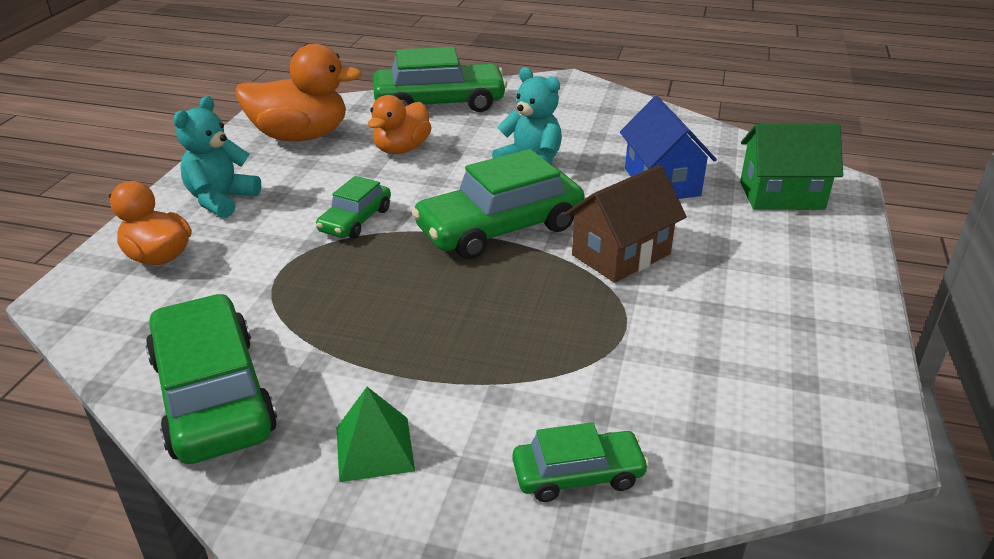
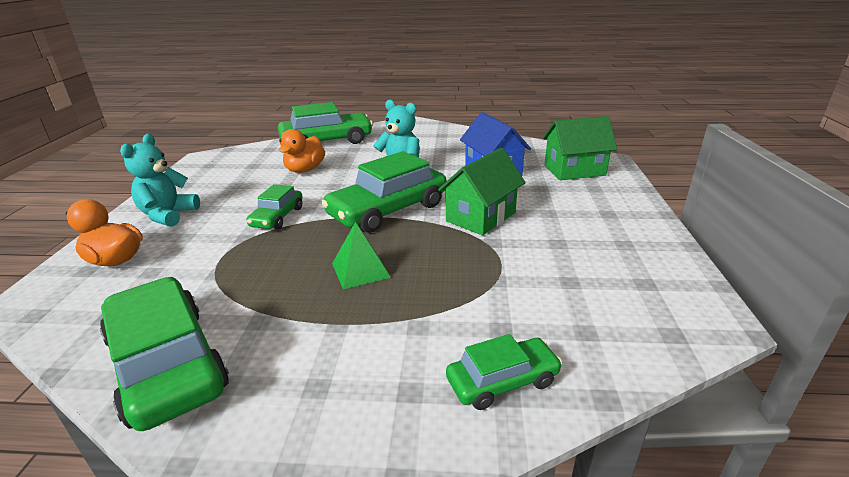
camera: 10 degrees left, 5 degrees down
orange duck [236,44,362,141] -> none
green pyramid [337,387,415,482] -> green pyramid moved to [332,222,391,289]
brown house [565,165,687,283] -> green house [438,148,526,235]

